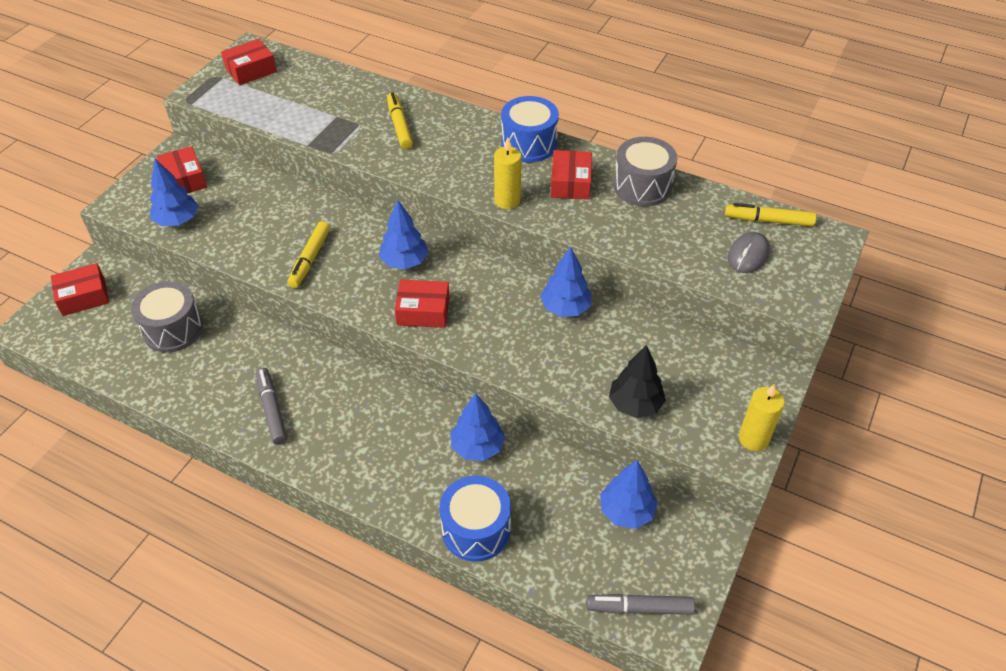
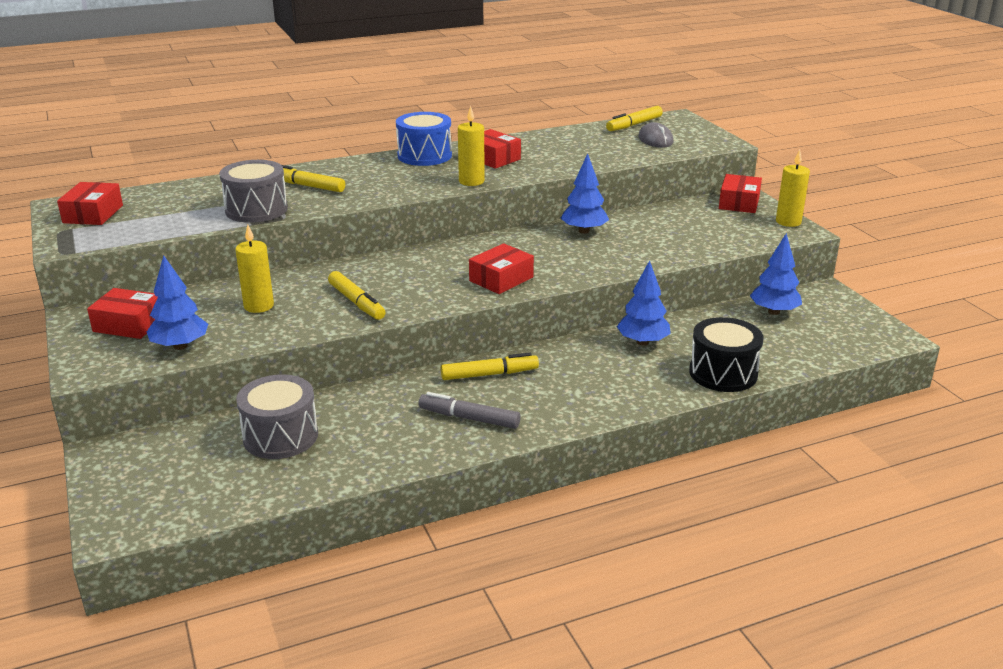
camera: 50 degrees left, 20 degrees down
red box [51,263,109,316] -> red box moved to [719,174,762,213]
blue tree [379,200,429,269] -> none
blue drum [439,476,511,562] -> black drum [689,317,763,392]
grey marker [587,594,695,615] -> none
black tree [609,345,666,418] -> none
grey drum [613,137,677,206] -> grey drum moved to [219,160,288,223]
none -> yellow candle [235,225,274,313]
none -> yellow marker [441,353,539,380]

